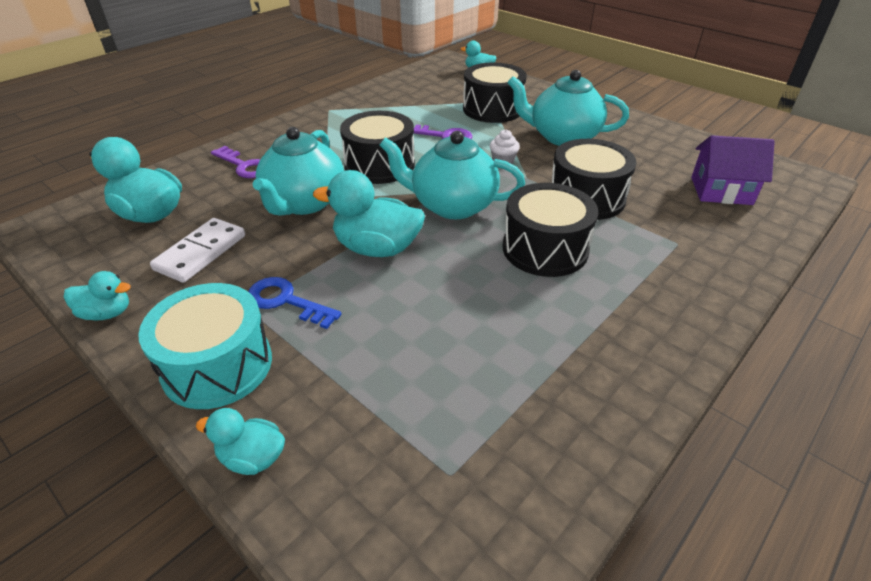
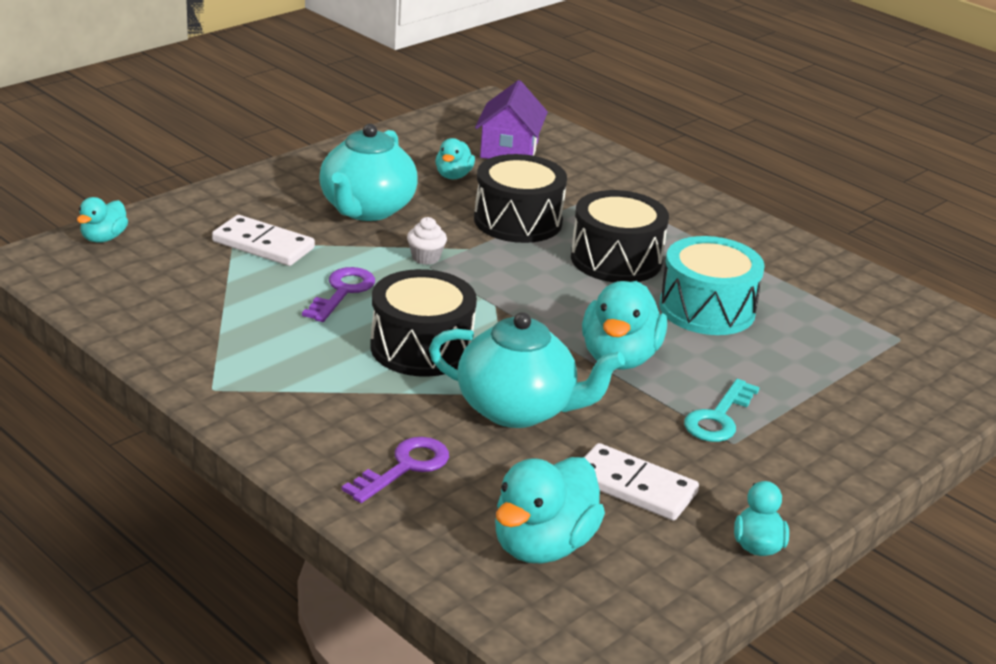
camera: 90 degrees left, 10 degrees down
turquoise drum [138,283,272,409] -> turquoise drum moved to [659,236,765,335]
turquoise duck [196,408,285,475] -> turquoise duck moved to [435,138,475,179]
blue key [248,277,342,329] -> turquoise key [684,379,760,442]
turquoise teapot [379,131,525,219] -> none
black drum [463,62,527,123] -> white domino [212,215,315,266]

